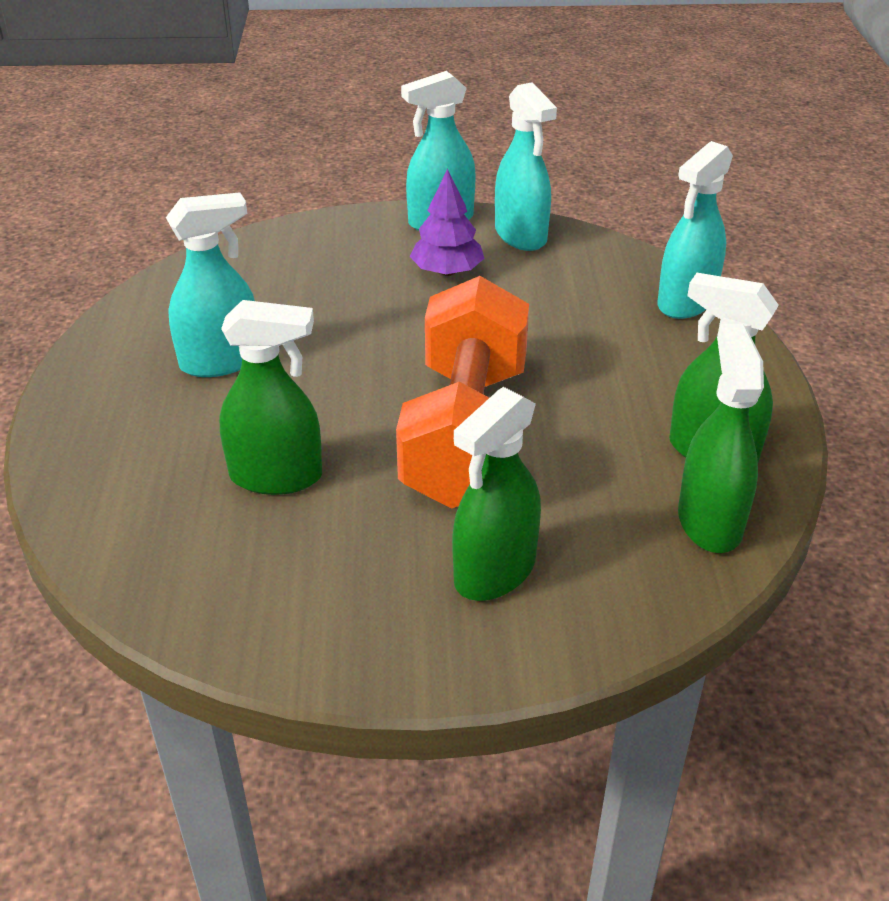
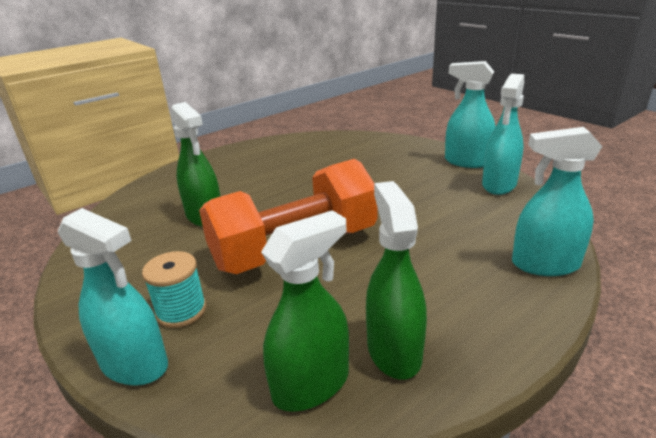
camera: 55 degrees right, 10 degrees down
turquoise spray bottle [166,192,255,377] -> turquoise spray bottle moved to [58,208,168,386]
purple tree [410,169,484,276] -> none
green spray bottle [452,387,541,601] -> turquoise spool [142,251,206,328]

